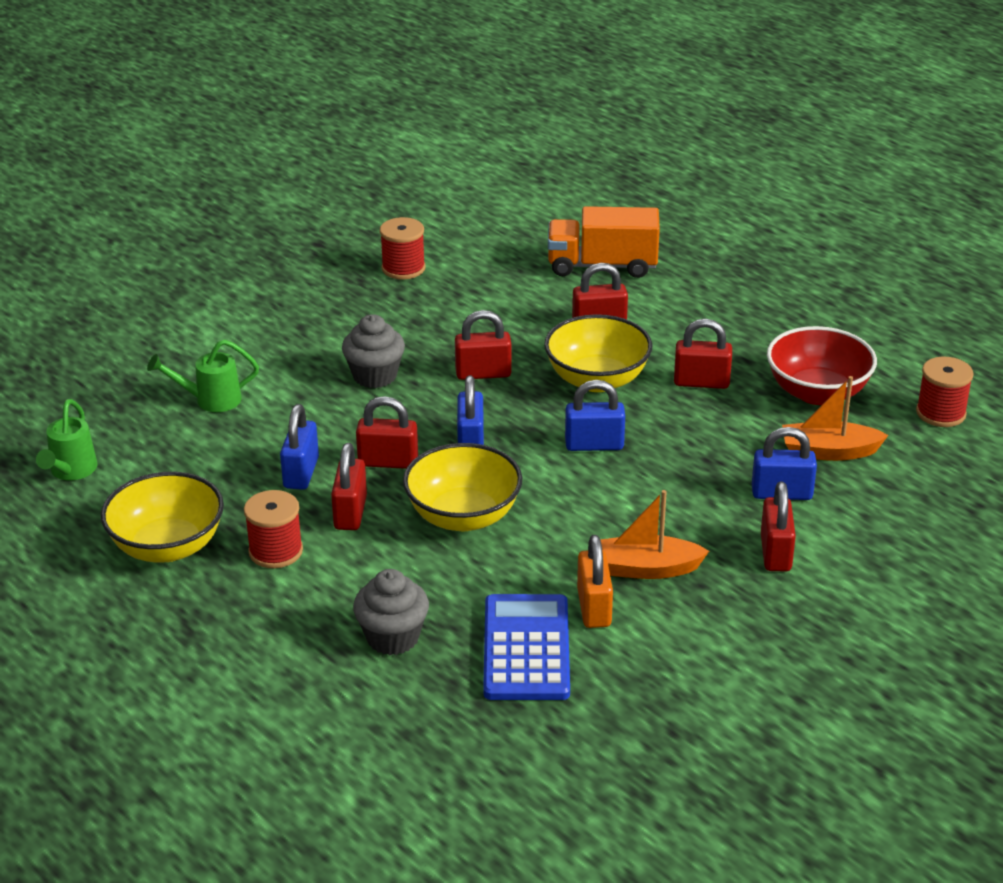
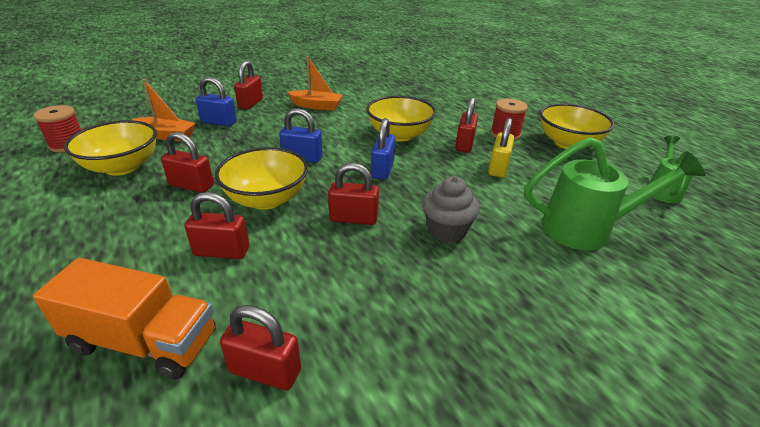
camera: 170 degrees left, 0 degrees up
green watering can [147,339,259,412] -> green watering can [524,137,705,250], size x1.71
blue padlock [280,404,319,490] -> yellow padlock [488,118,514,178]
grey cupcake [353,569,429,655] -> none
red padlock [356,396,418,469] -> red padlock moved to [220,305,301,390]
red spool [380,217,426,279] -> none
blue calculator [483,594,570,700] -> none
orange padlock [577,535,613,628] -> none
red bowl [767,326,877,405] -> yellow bowl [64,120,157,176]

